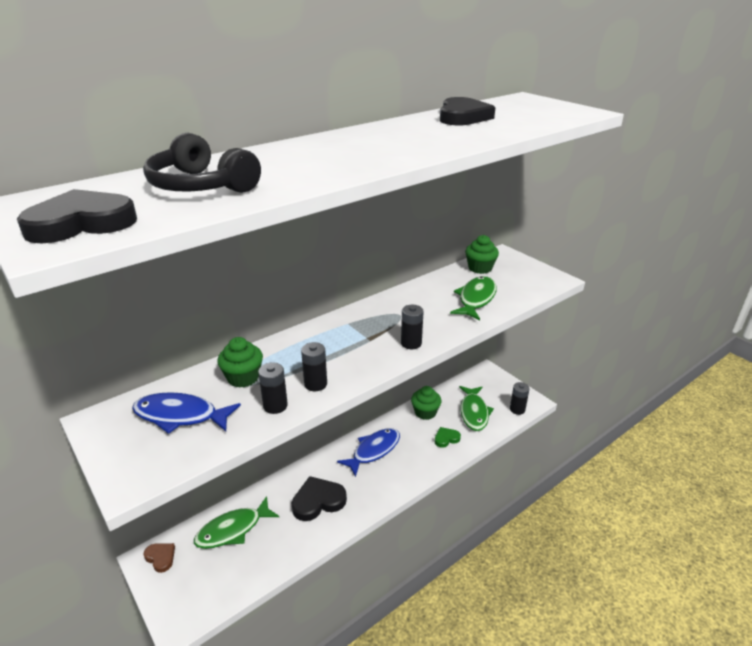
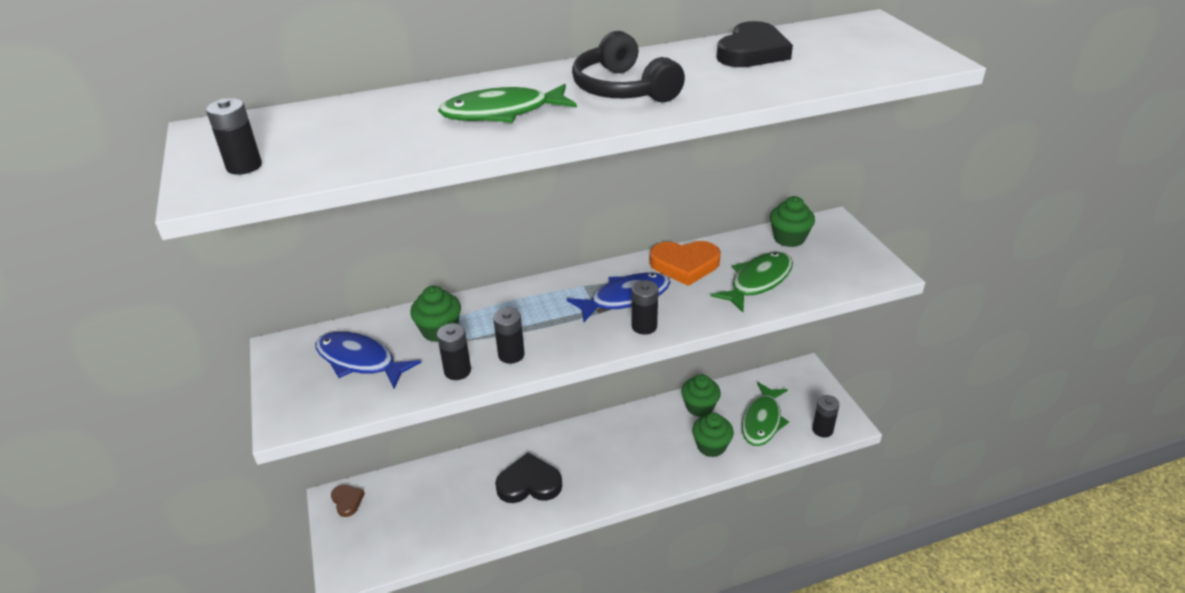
camera: 20 degrees right, 5 degrees up
black heart [17,189,137,243] -> black battery [206,98,262,175]
black headphones [143,133,261,193] -> black headphones moved to [572,31,685,102]
green fish [194,496,279,549] -> green fish moved to [438,84,577,123]
blue fish [337,428,400,477] -> blue fish moved to [567,272,670,322]
green heart [434,427,461,448] -> green cupcake [692,413,734,457]
none -> orange heart [650,241,721,286]

